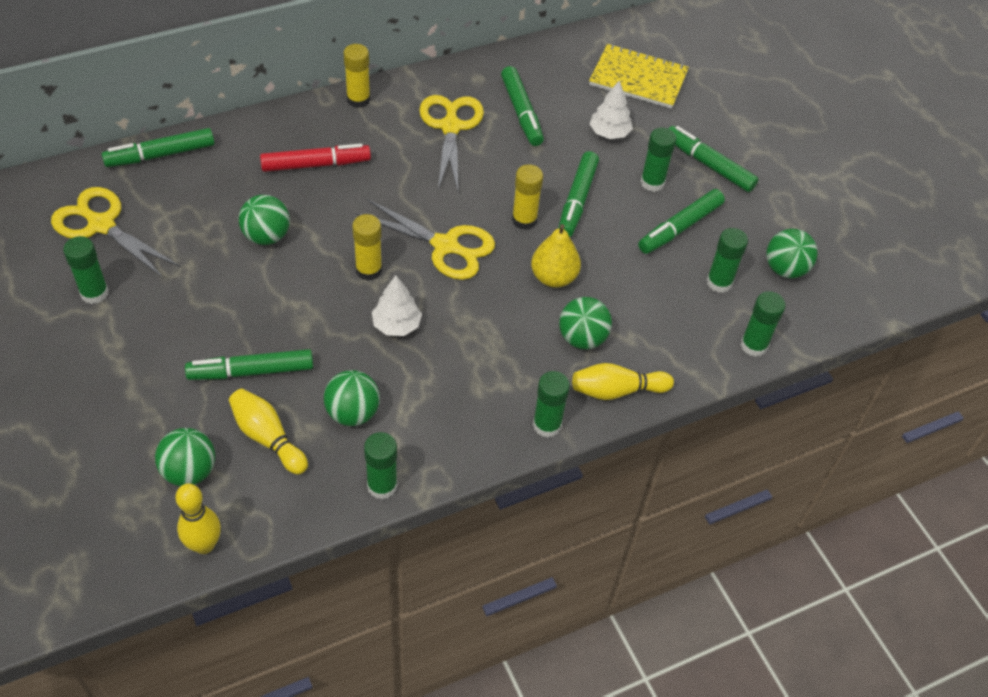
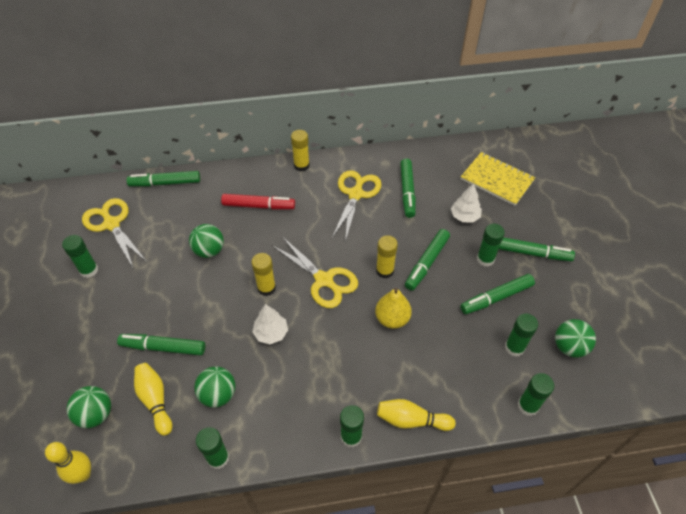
camera: 20 degrees right, 0 degrees up
green ball [559,297,612,349] -> none
green marker [669,126,759,192] -> green marker turned 135 degrees clockwise [499,237,575,261]

